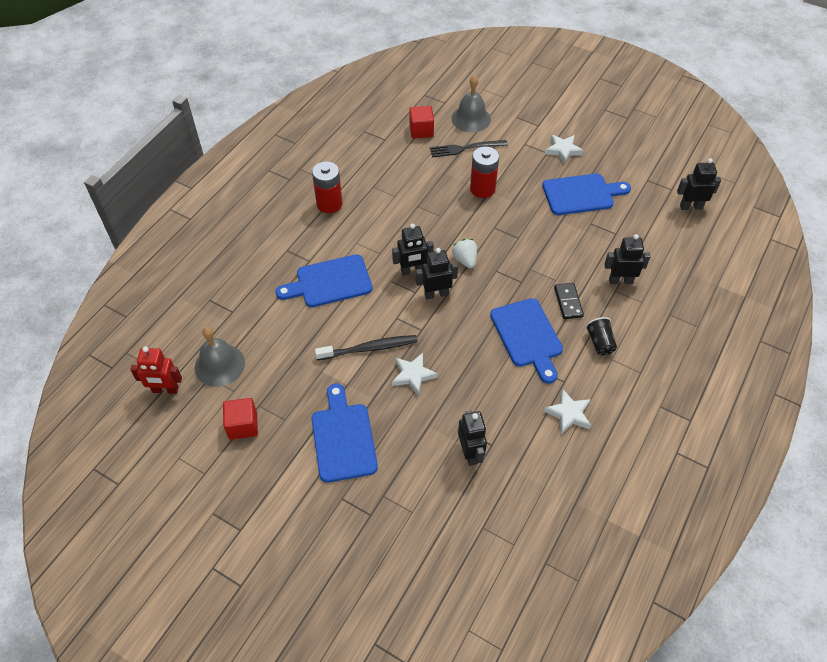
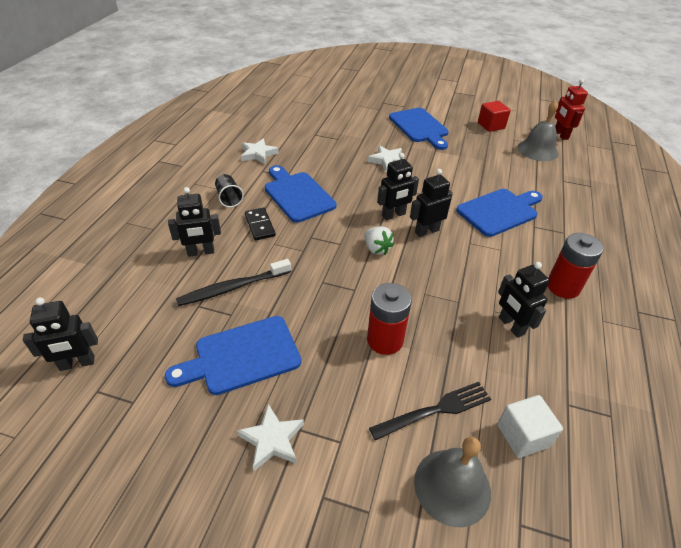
camera: 165 degrees right, 10 degrees down
red robot [130,346,182,394] -> red robot turned 90 degrees counterclockwise [555,79,588,140]
black toothbrush [315,335,418,360] -> black toothbrush moved to [176,259,291,306]
red cube [409,106,434,138] -> white cube [497,395,563,458]
black robot [458,411,487,466] -> black robot moved to [498,262,550,338]

